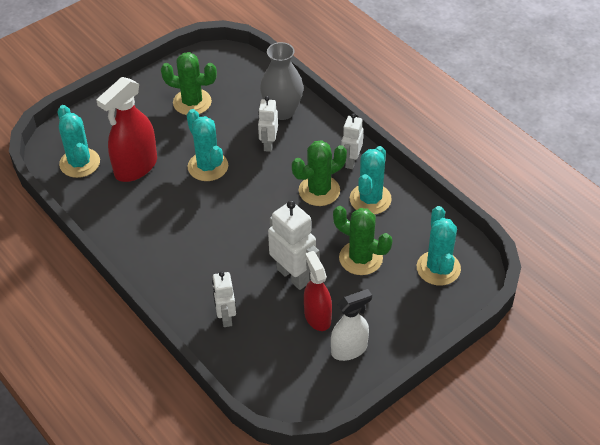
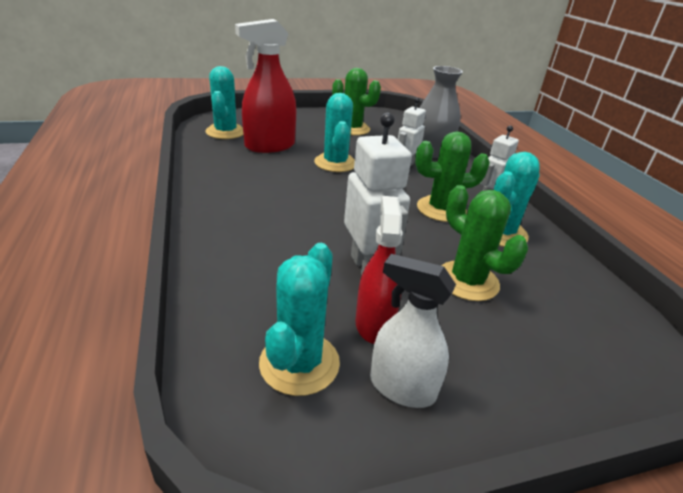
camera: 20 degrees right, 15 degrees down
white robot [212,271,236,327] -> none
white spray bottle [331,289,372,361] -> white spray bottle turned 150 degrees counterclockwise [370,254,456,408]
turquoise cactus [417,206,461,286] -> turquoise cactus moved to [259,243,340,396]

